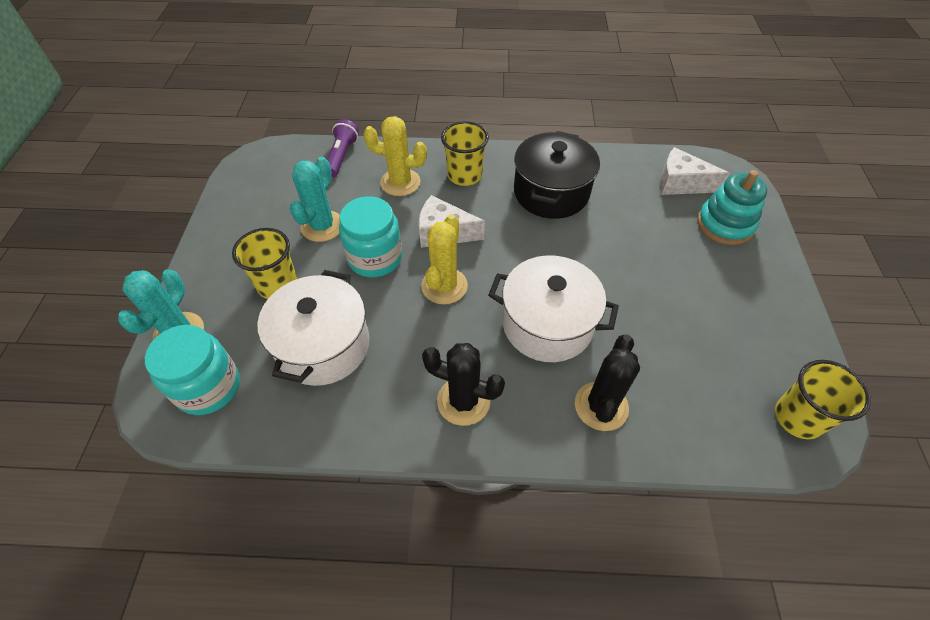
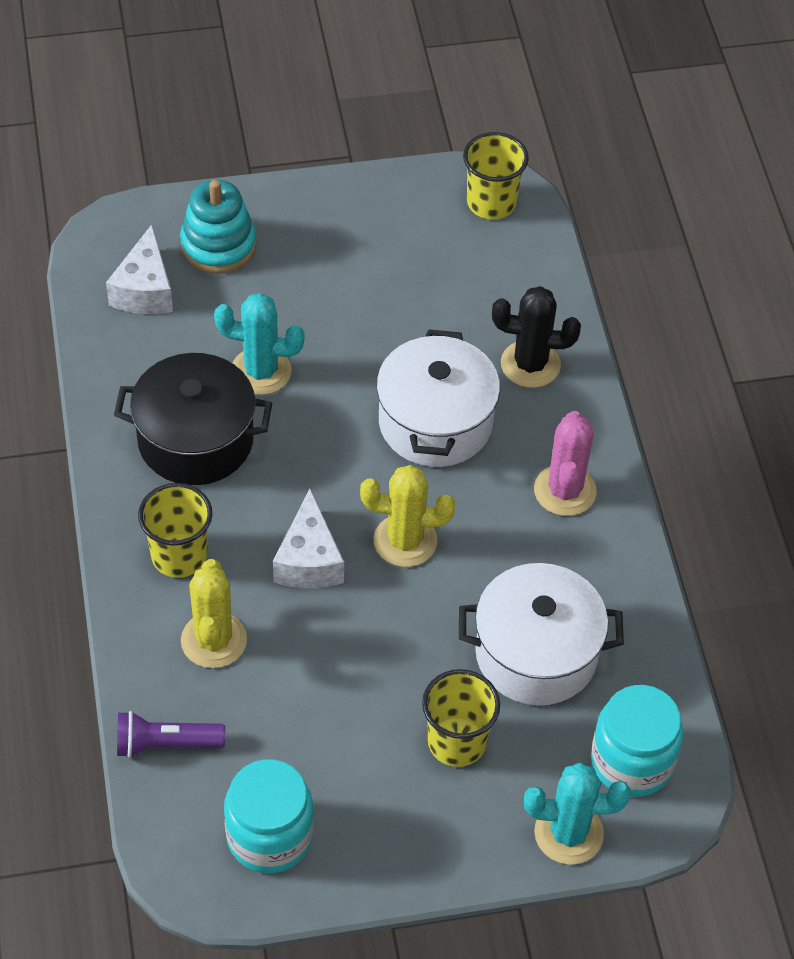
camera: 105 degrees left, 0 degrees up
turquoise cactus [290,157,340,242] -> turquoise cactus moved to [214,293,305,395]
turquoise jar [339,196,402,277] -> turquoise jar moved to [224,759,314,873]
black cactus [422,343,505,426] -> pink cactus [534,411,597,516]

